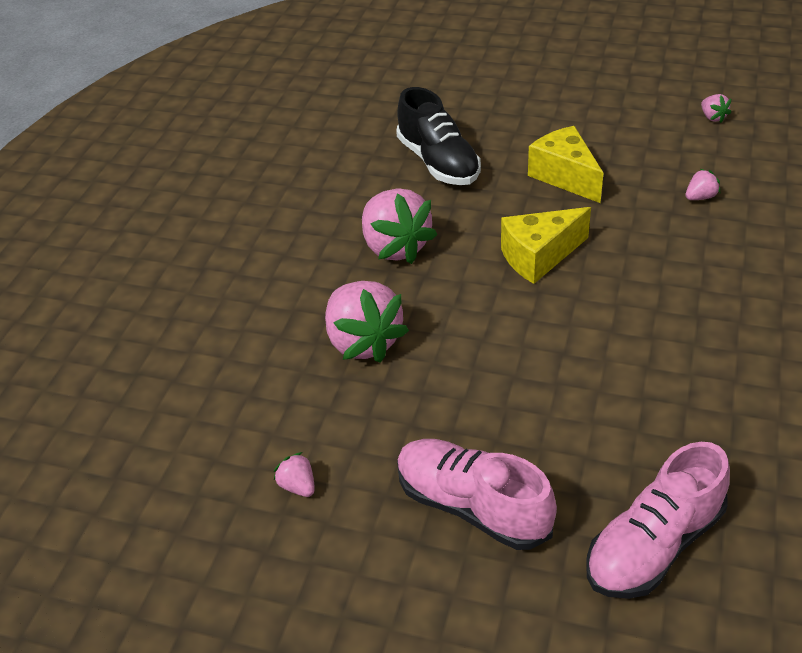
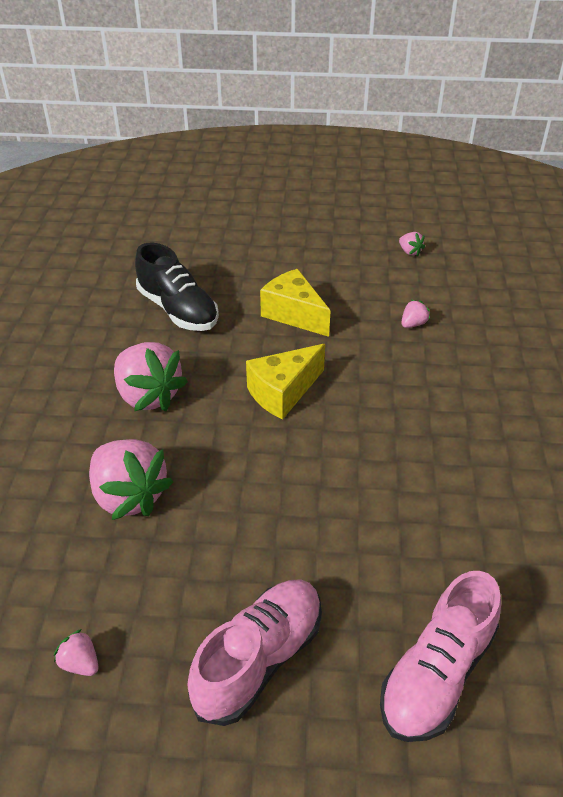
camera: 15 degrees left, 0 degrees up
pink shoe [397,439,557,550] -> pink shoe turned 105 degrees clockwise [187,579,322,726]

